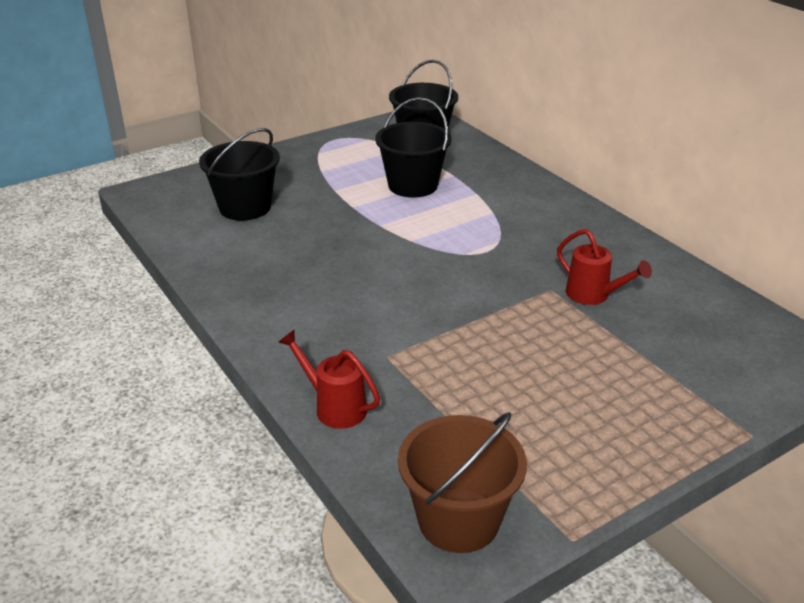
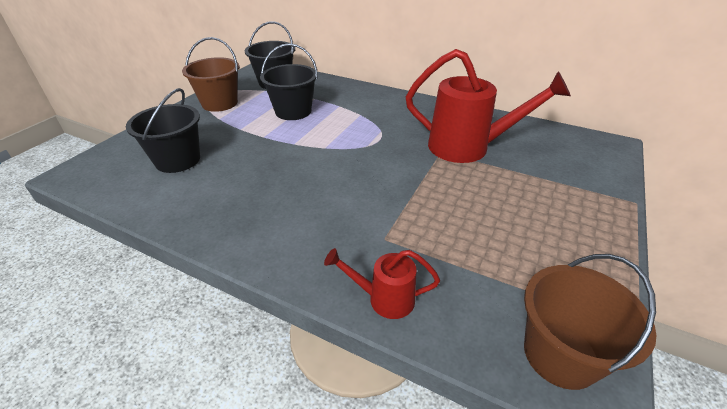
camera: 30 degrees left, 5 degrees up
red watering can [557,229,652,305] -> red watering can [406,49,571,163], size x2.01
none -> brown bucket [182,37,239,112]

